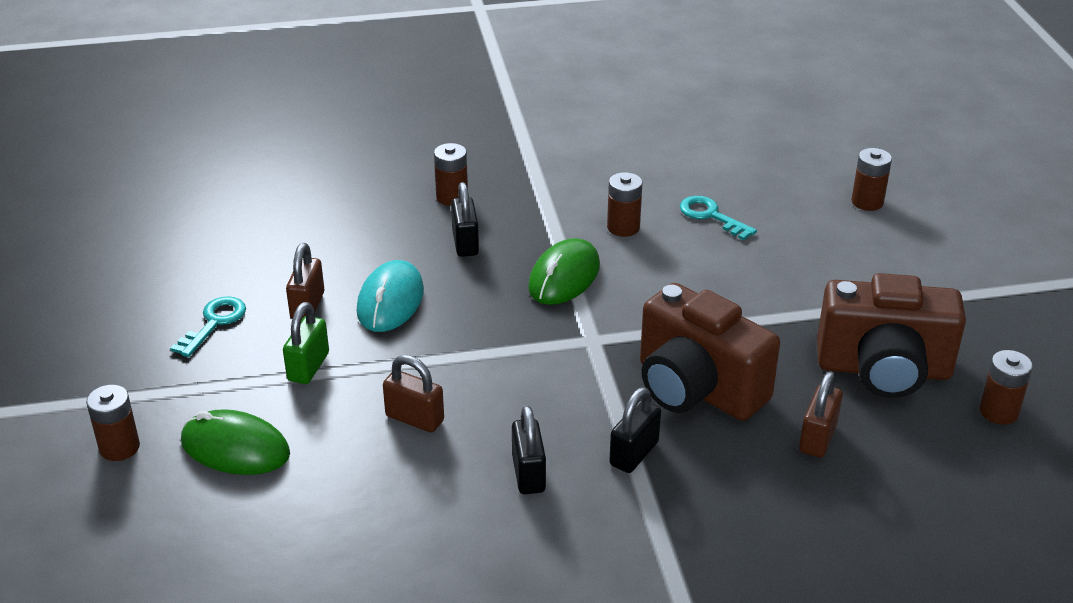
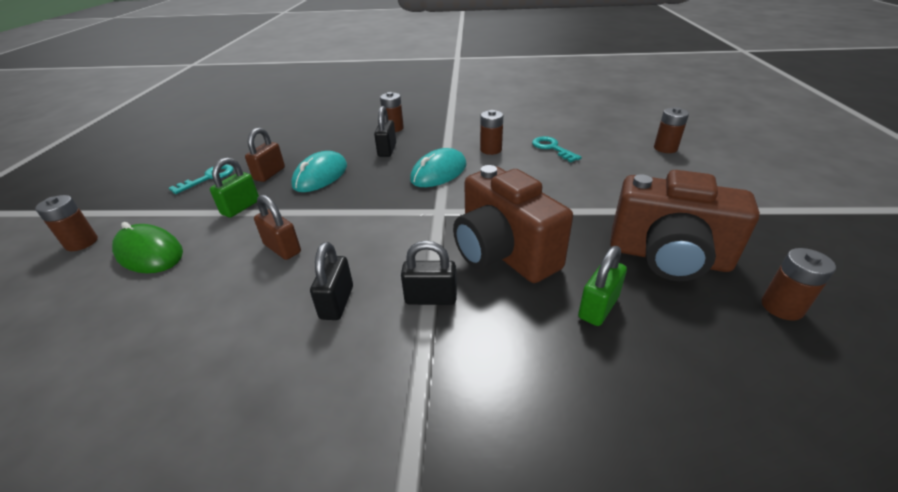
camera: 15 degrees right, 0 degrees up
green mouse [528,238,600,305] -> turquoise mouse [410,148,466,187]
black padlock [609,387,661,473] -> black padlock turned 45 degrees clockwise [401,241,457,305]
brown padlock [799,371,843,458] -> green padlock [578,246,627,326]

